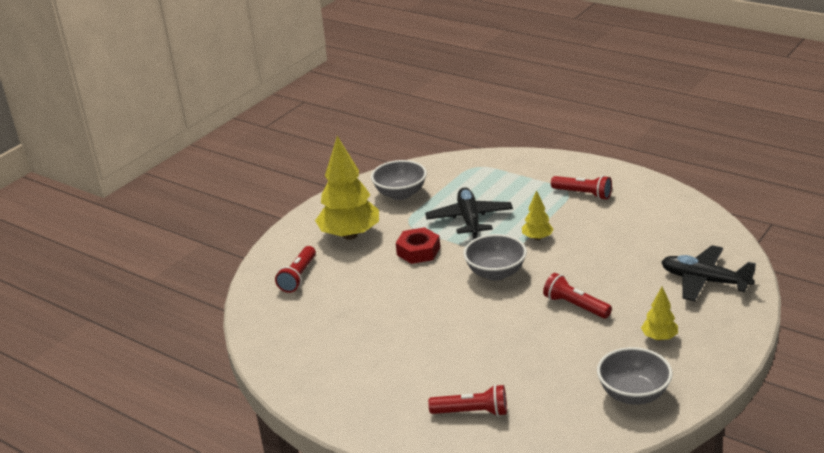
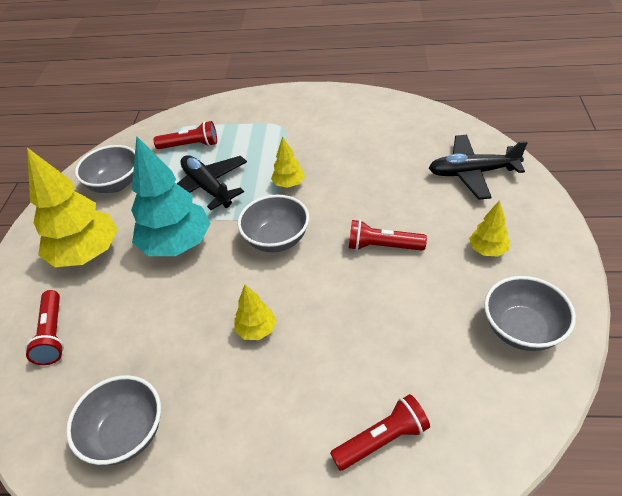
camera: 30 degrees left, 15 degrees up
red nut [396,227,440,264] -> turquoise tree [131,136,210,256]
red flashlight [551,175,612,200] -> red flashlight moved to [154,121,217,149]
none -> grey bowl [66,375,161,465]
none -> yellow tree [234,285,276,340]

